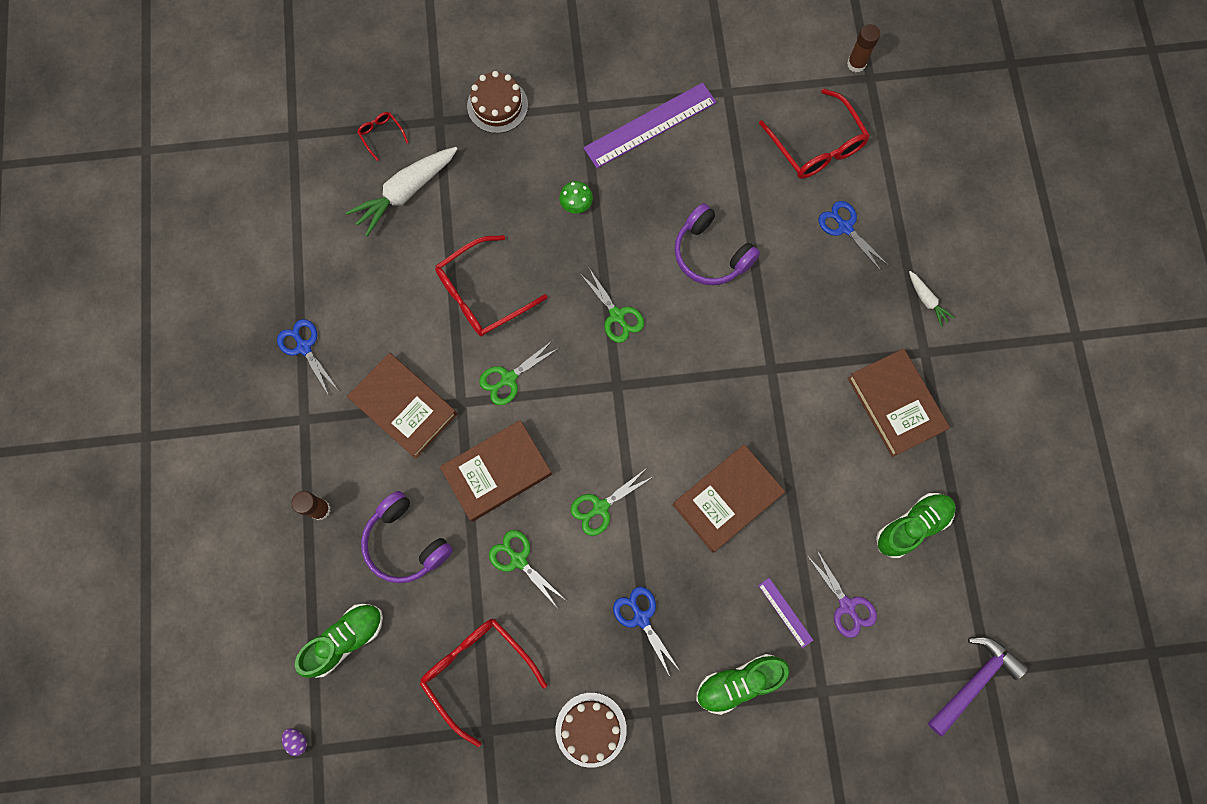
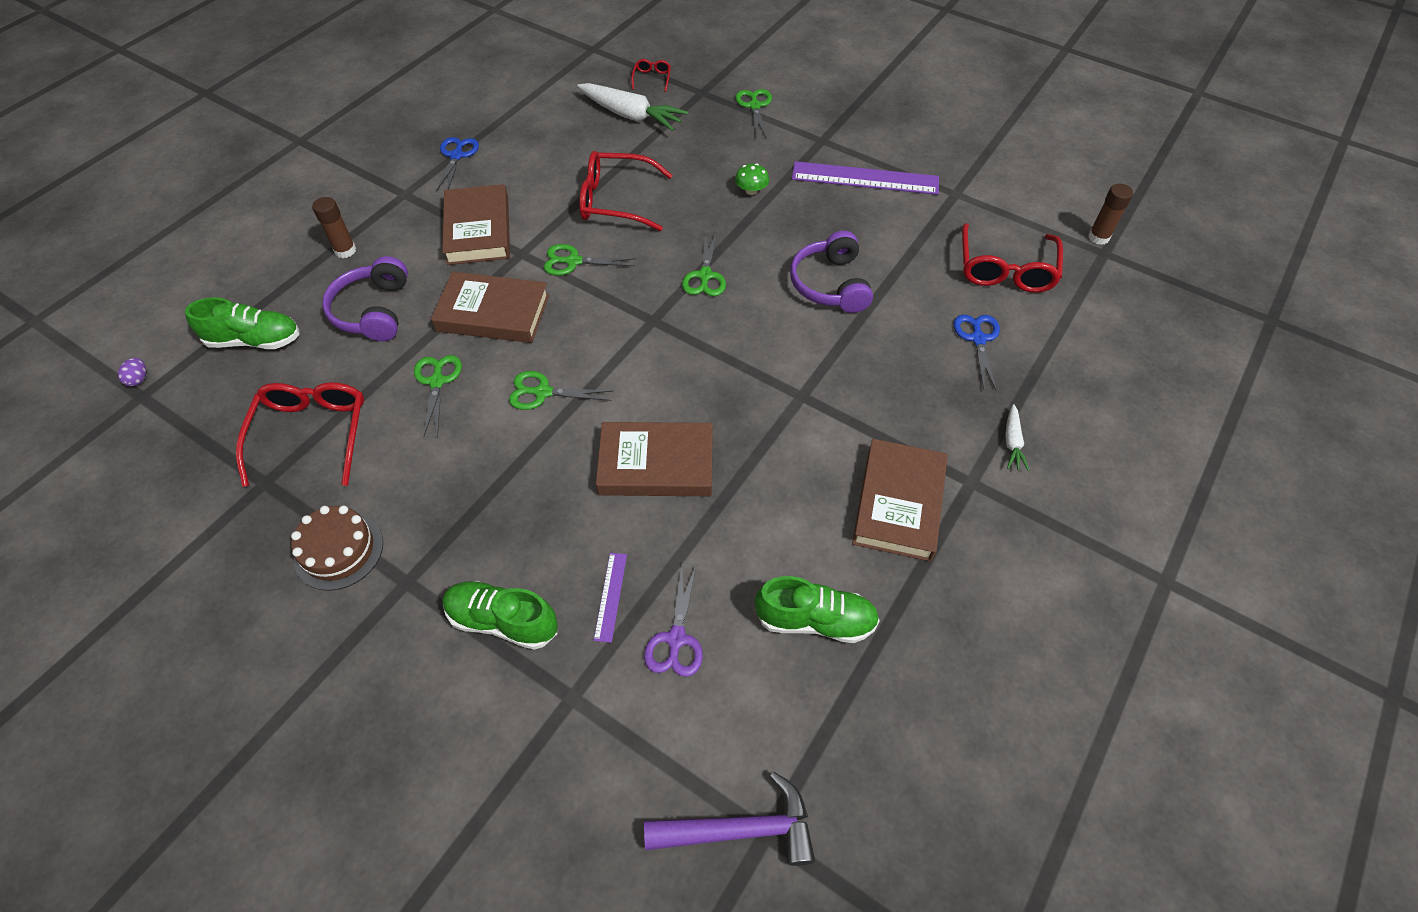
camera: 40 degrees right, 20 degrees down
white carrot [346,147,457,237] -> white carrot turned 150 degrees counterclockwise [577,83,688,131]
brown cake [467,71,528,133] -> green scissors [735,89,772,139]
blue scissors [613,587,680,676] -> none

